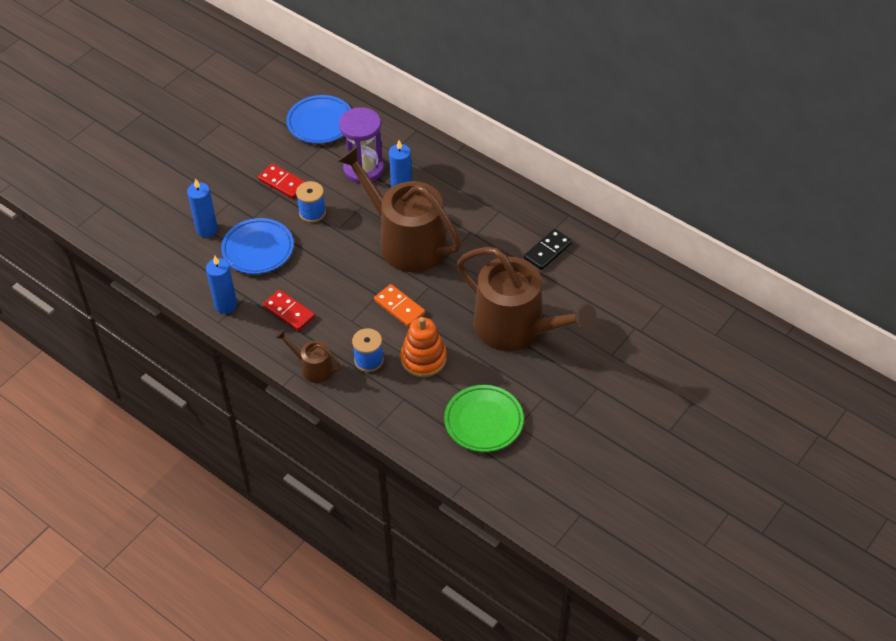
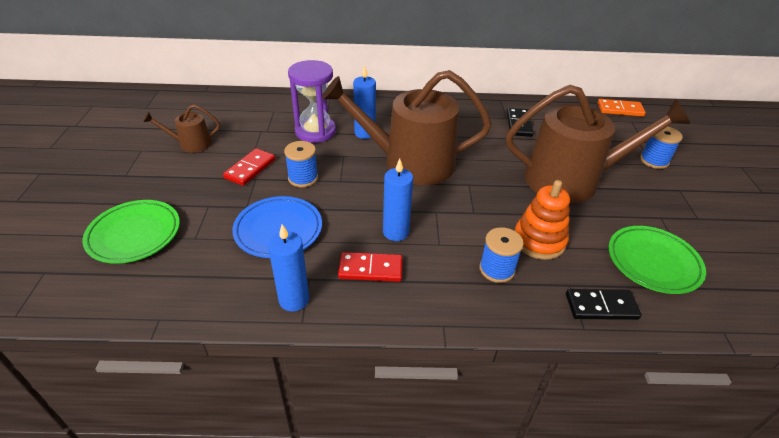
camera: 40 degrees left, 10 degrees down
blue candle [187,178,218,237] -> blue candle moved to [383,159,413,241]
red domino [258,164,305,199] -> red domino turned 60 degrees counterclockwise [223,148,276,186]
brown watering can [275,329,342,383] -> brown watering can moved to [143,104,220,153]
blue plate [286,95,351,144] -> none
orange domino [374,284,425,327] -> orange domino moved to [598,99,646,117]
none -> green plate [82,200,180,264]
none -> black domino [566,289,642,320]
none -> blue spool [640,126,683,169]

